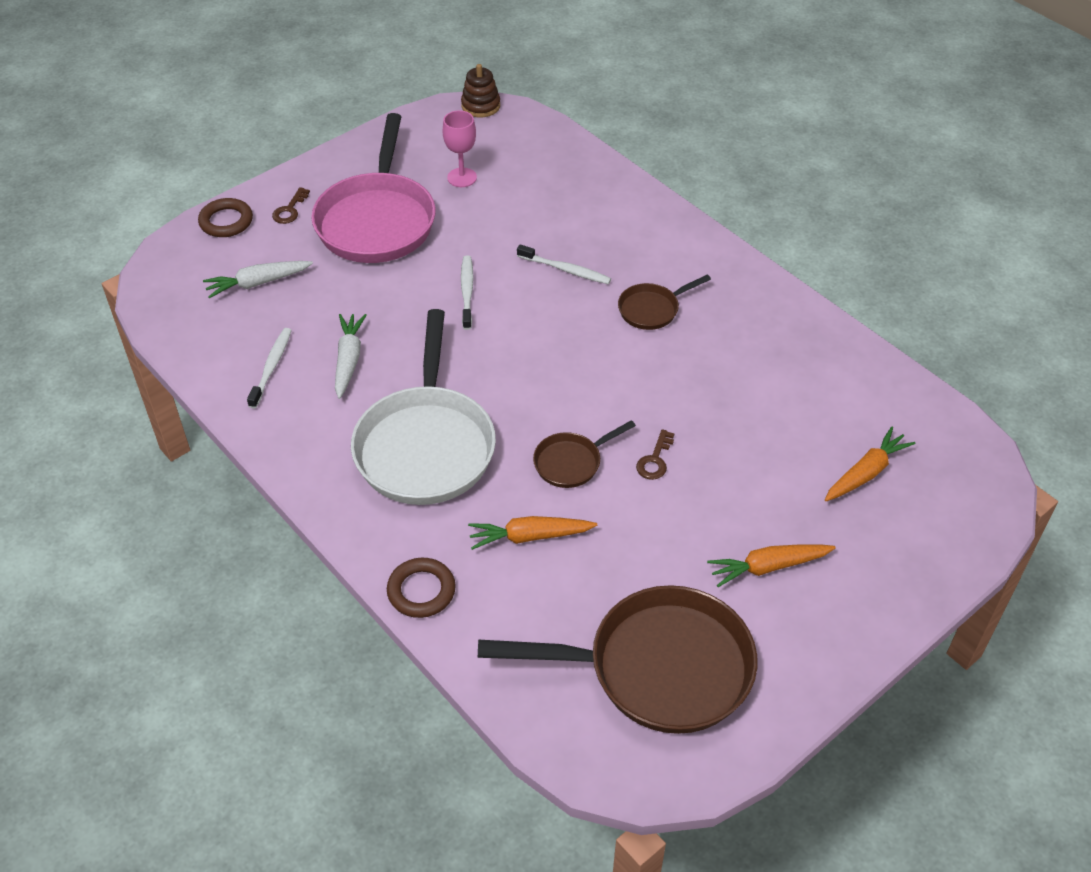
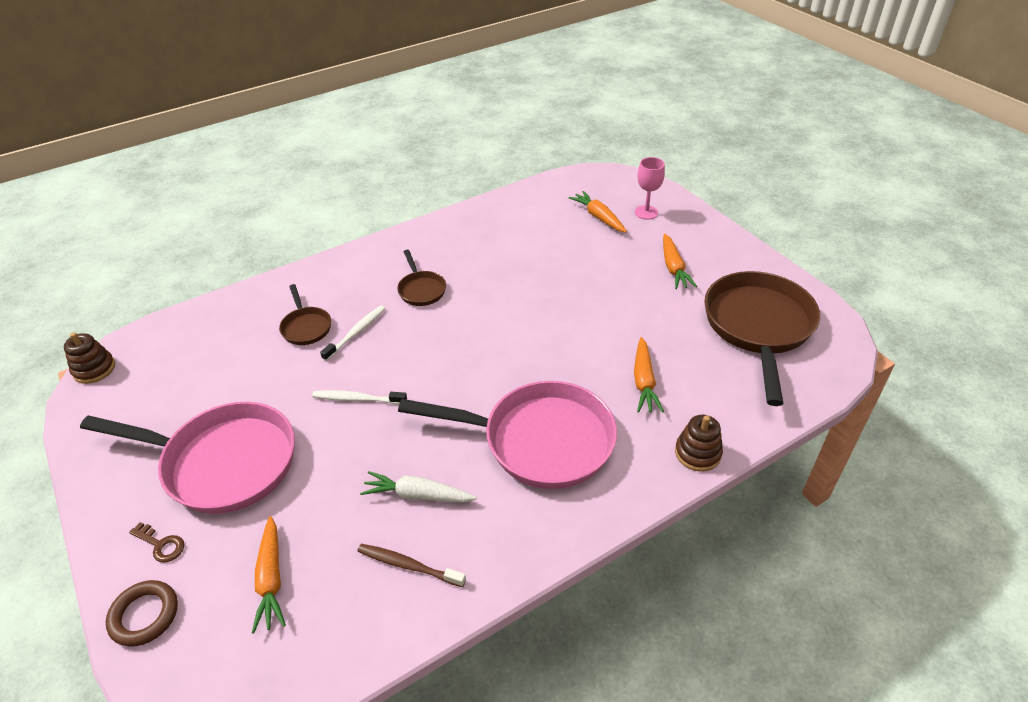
camera: 80 degrees left, 5 degrees down
white carrot [203,261,313,298] -> orange carrot [252,516,286,634]
white toothbrush [247,328,292,409] -> brown toothbrush [357,544,466,587]
white pan [351,309,496,505] -> pink pan [398,381,617,489]
brown ring [387,558,456,618] -> brown stacking toy [675,415,723,472]
pink goblet [443,110,477,187] -> pink goblet moved to [635,157,665,220]
brown pan [533,420,636,488] -> brown pan moved to [279,284,331,345]
brown key [636,429,674,480] -> none

